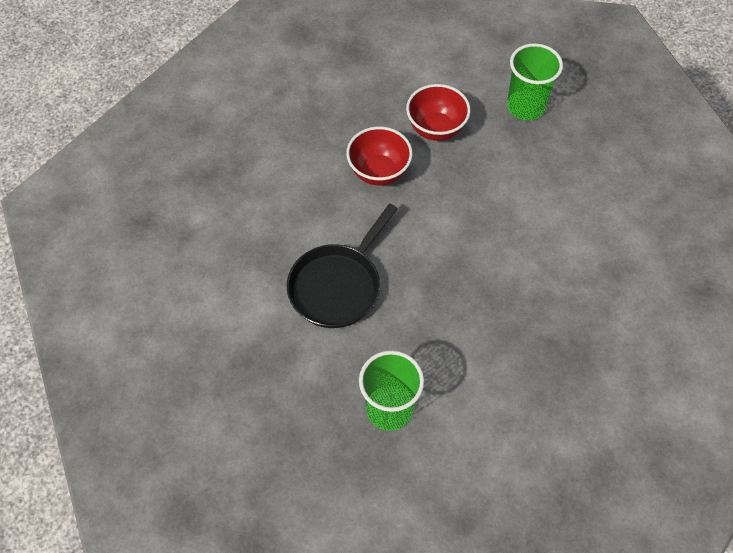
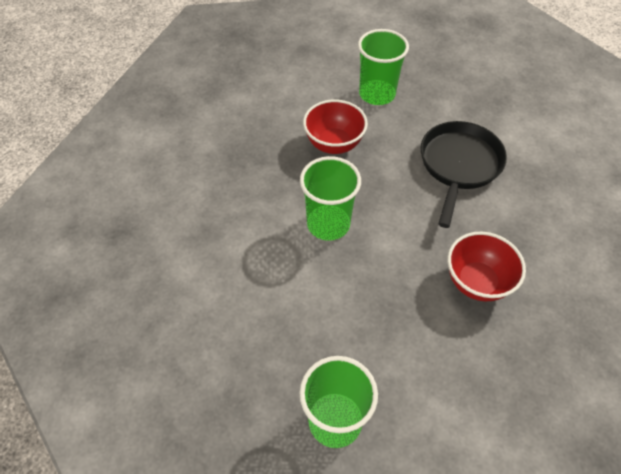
camera: 165 degrees right, 5 degrees down
red bowl [406,84,471,141] -> red bowl moved to [303,100,368,154]
none -> green cup [300,156,361,241]

